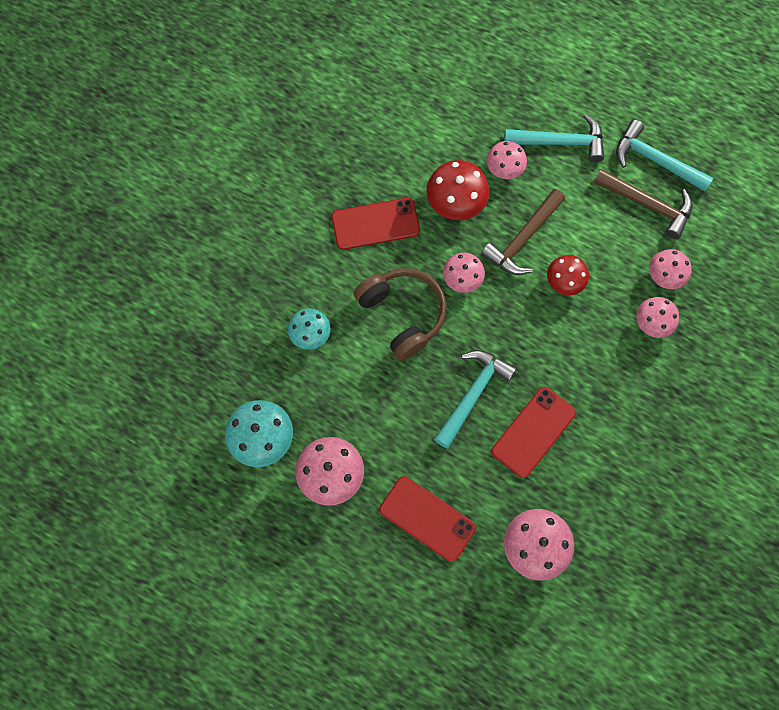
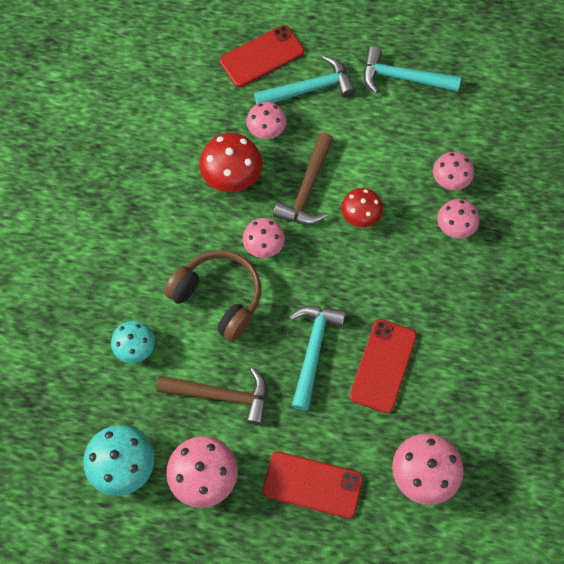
camera: 20 degrees left, 5 degrees down
red phone [332,198,420,250] -> red phone moved to [220,25,304,87]
brown hammer [594,169,692,239] -> brown hammer moved to [157,367,267,425]

